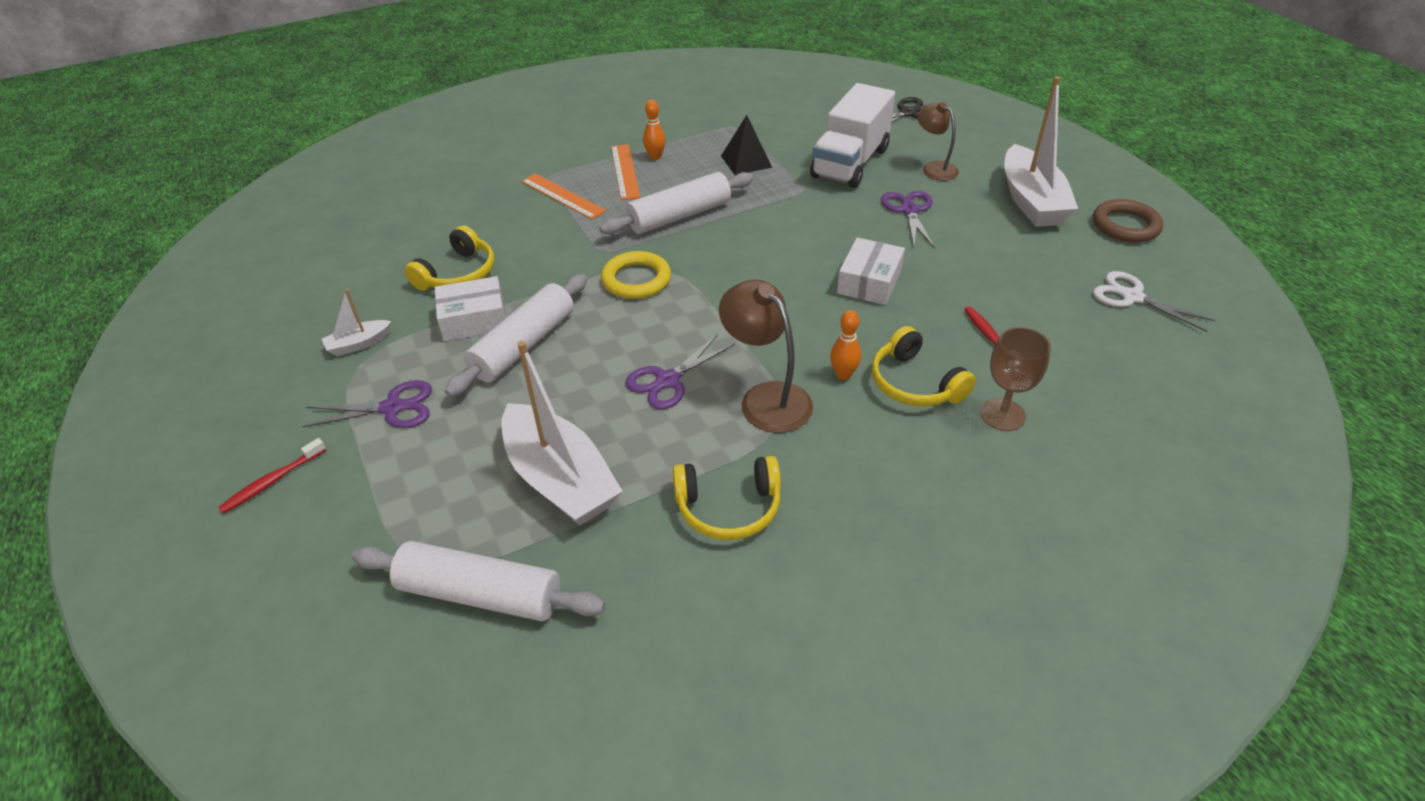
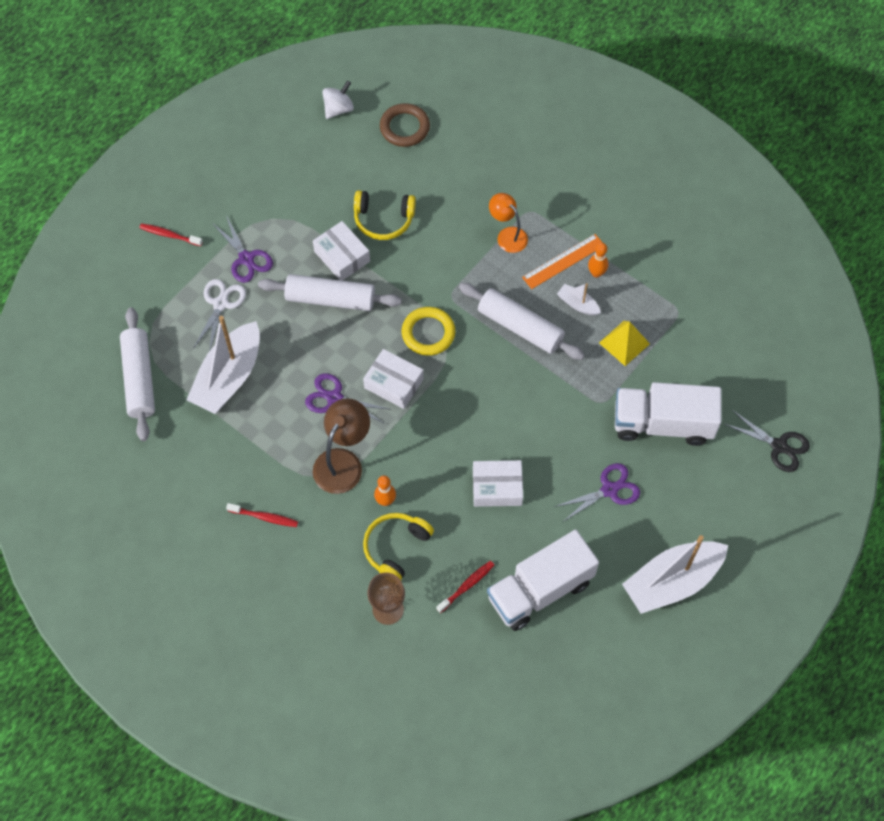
camera: 65 degrees right, 20 degrees up
white boat [322,289,391,356] -> white boat moved to [557,283,601,315]
orange ruler [521,173,606,219] -> orange lamp [489,193,528,253]
yellow headphones [673,456,781,540] -> none
black pyramid [721,115,772,175] -> yellow pyramid [599,321,650,366]
brown lamp [917,102,959,181] -> none
brown ring [1093,199,1163,242] -> brown ring moved to [380,103,430,147]
white scissors [1093,271,1215,332] -> white scissors moved to [193,279,246,350]
none -> red toothbrush [226,503,298,527]
none -> white spinning top [322,80,354,119]
none -> white box [363,349,424,409]
none -> white truck [487,530,599,631]

